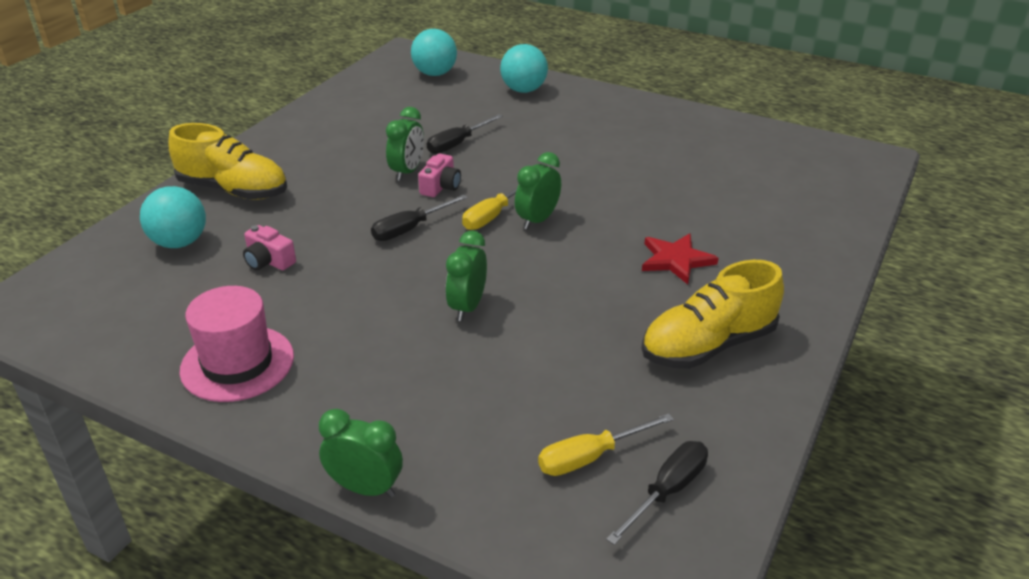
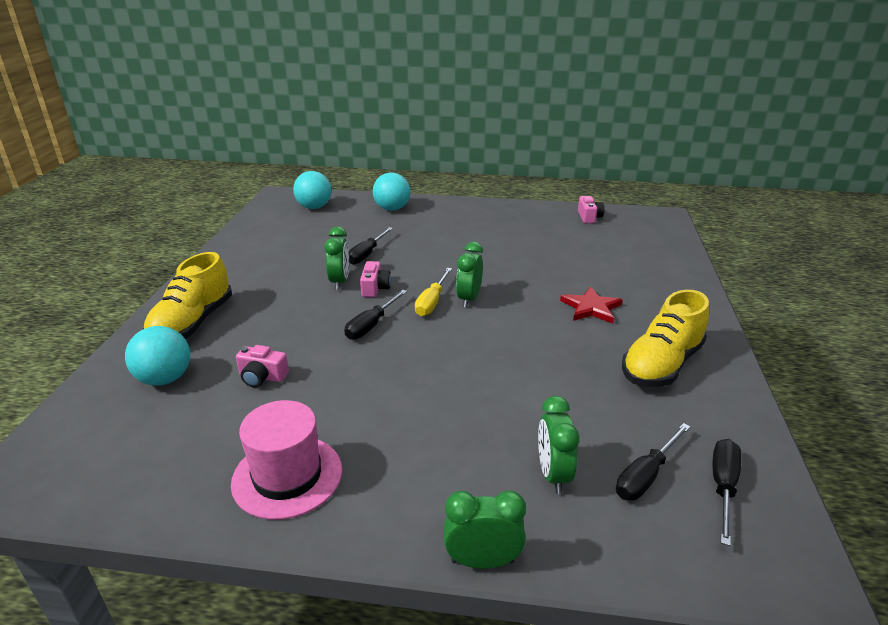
camera: 20 degrees left, 5 degrees down
yellow shoe [168,123,287,200] -> yellow shoe turned 105 degrees clockwise [143,252,232,339]
green clock [446,231,487,321] -> green clock moved to [538,396,579,494]
yellow screwdriver [538,413,674,476] -> black screwdriver [616,423,690,500]
none -> pink camera [578,196,604,223]

